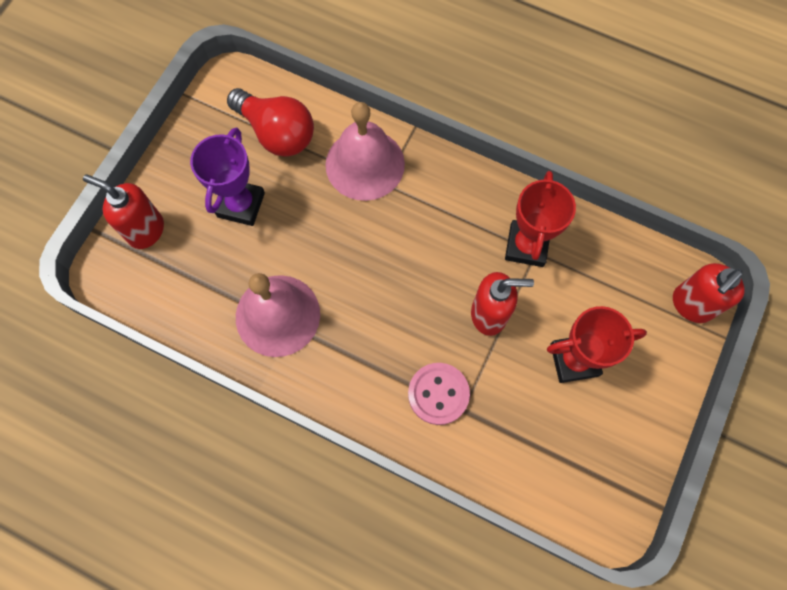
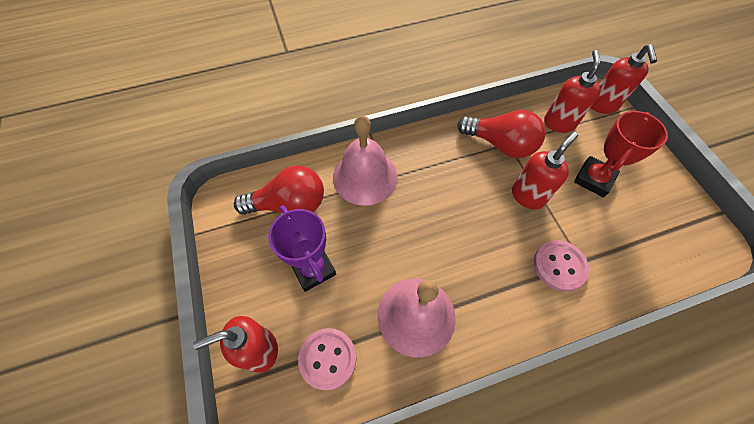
camera: 45 degrees left, 10 degrees down
red trophy [505,171,576,267] -> red light bulb [457,110,546,158]
none -> pink button [298,328,357,391]
none -> red soap dispenser [544,50,601,133]

